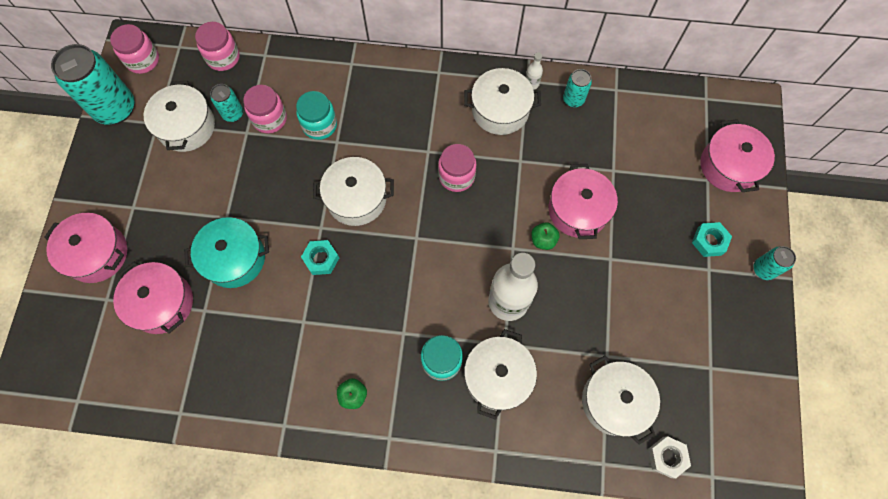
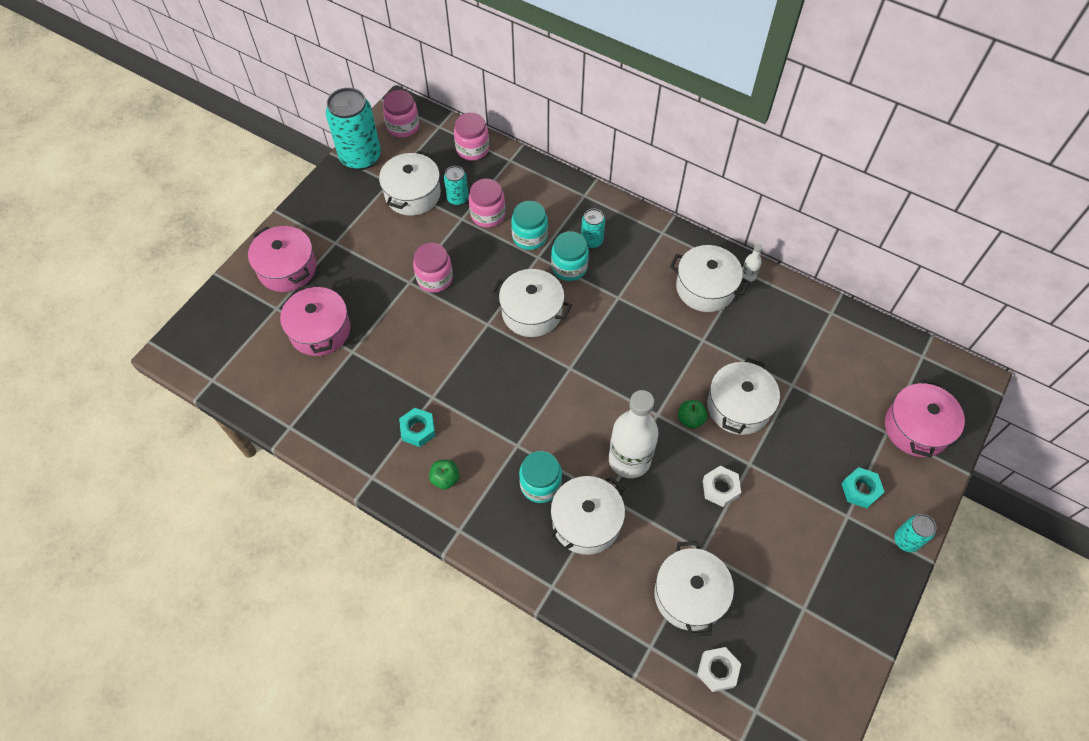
camera: 25 degrees right, 10 degrees down
turquoise pot [184,217,269,288] -> none
turquoise nut [301,240,339,275] -> turquoise nut moved to [399,408,435,447]
pink jar [438,144,477,192] -> pink jar moved to [413,243,453,293]
pink pot [549,164,618,239] -> white pot [707,358,780,435]
turquoise can [563,69,592,107] -> turquoise can moved to [581,209,605,248]
none -> turquoise jar [551,231,589,281]
none -> white nut [703,466,741,507]

